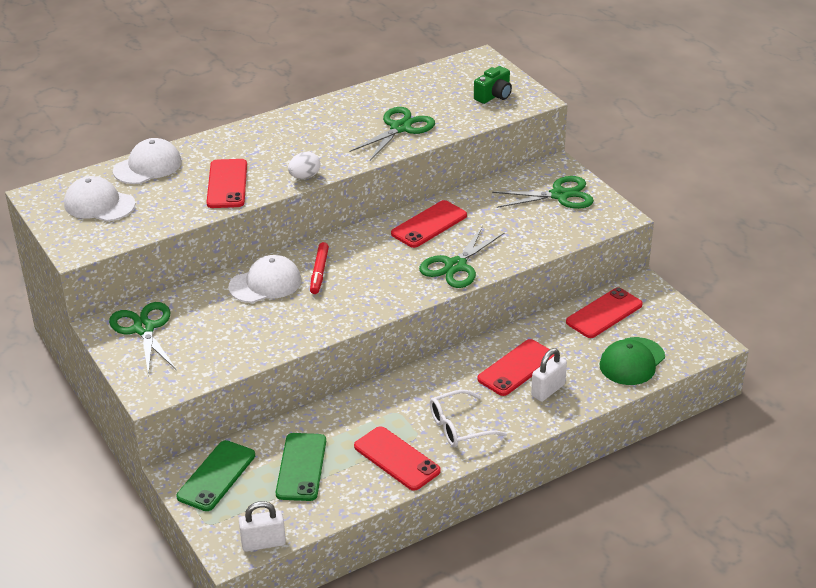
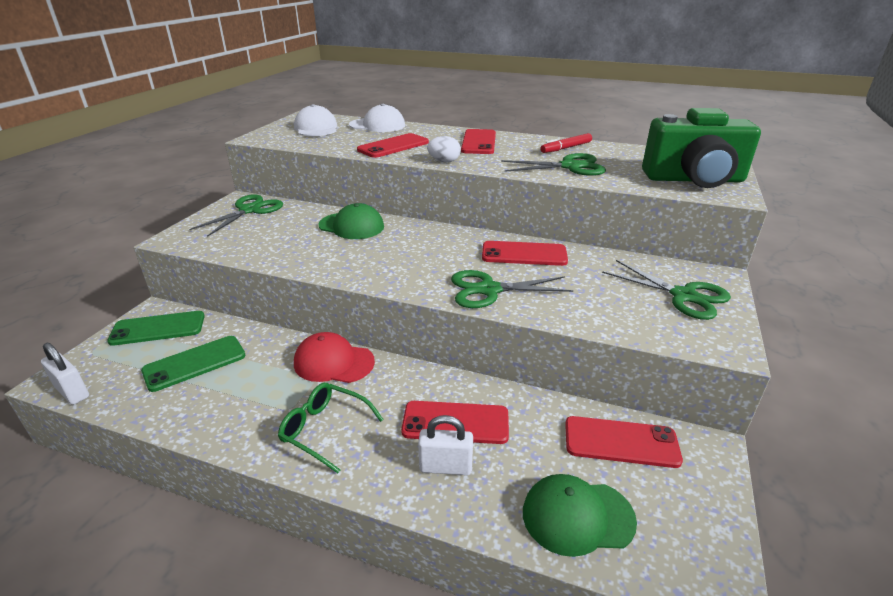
camera: 50 degrees right, 5 degrees down
white cap [229,255,301,303] -> green cap [318,203,384,239]
red marker [310,242,329,294] -> red marker moved to [540,133,592,153]
red phone [354,426,441,491] -> red phone moved to [461,129,496,154]
white glasses [430,389,507,447] -> green glasses [278,383,384,473]
green camera [474,66,512,104] -> green camera [642,108,761,188], size x2.13
none -> red cap [294,332,375,383]

